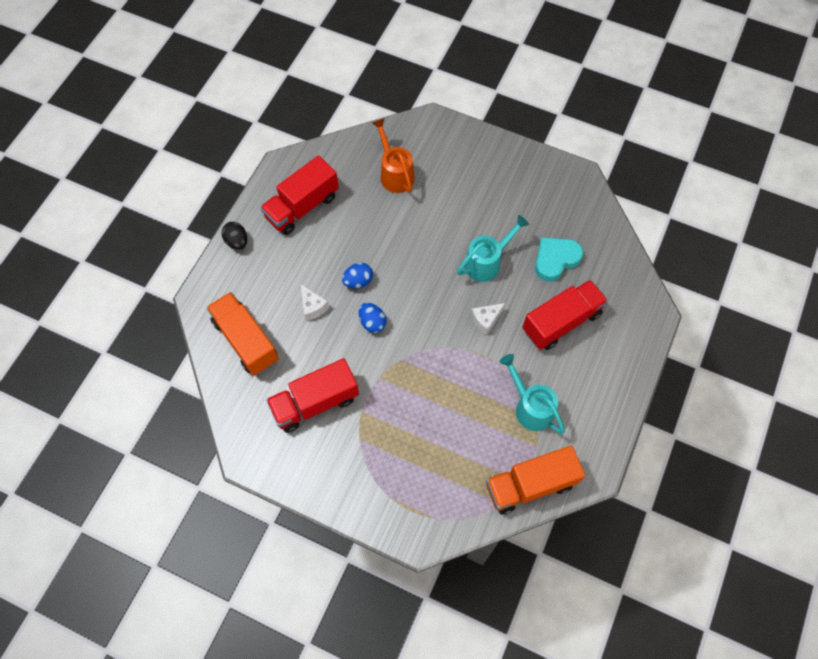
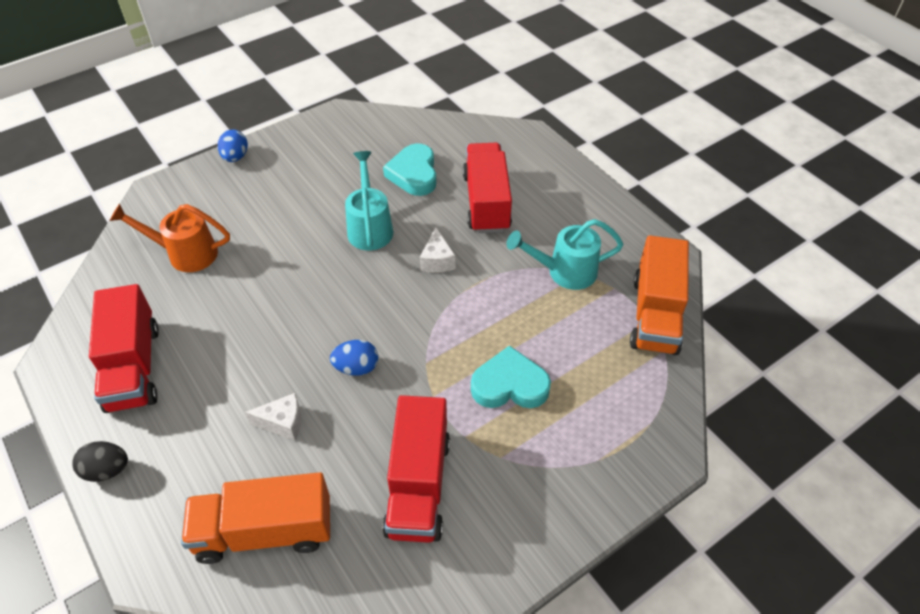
camera: 60 degrees left, 15 degrees down
blue egg [342,263,373,288] -> blue egg moved to [218,130,248,162]
none -> turquoise heart [471,345,551,408]

